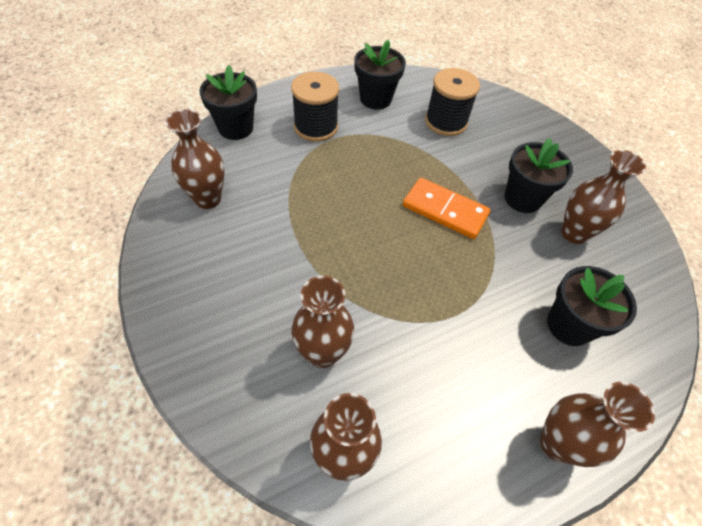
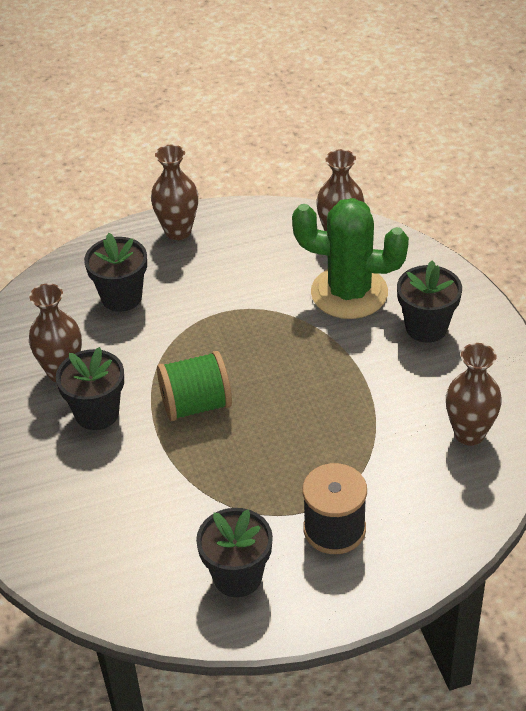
camera: 165 degrees left, 10 degrees down
black flower pot [199,65,257,140] -> black flower pot moved to [397,260,462,343]
brown vase [291,276,354,368] -> green cactus [292,198,409,319]
orange domino [403,178,490,239] -> green spool [157,351,232,421]
black spool [425,68,480,136] -> none

